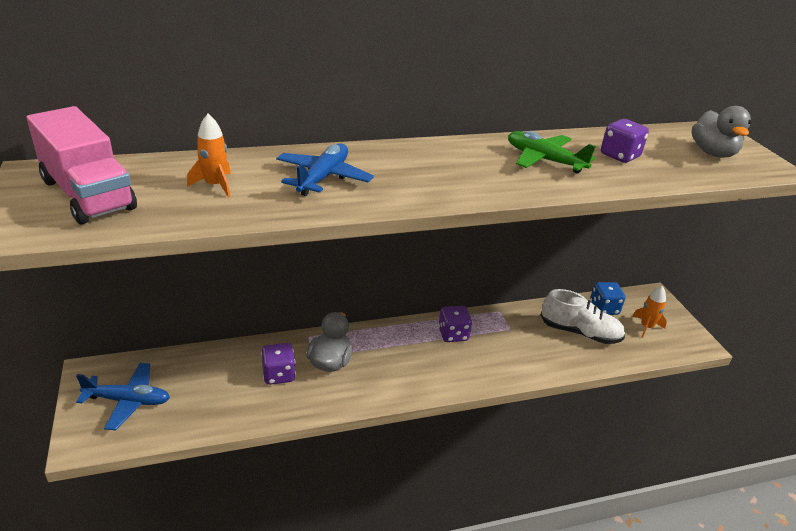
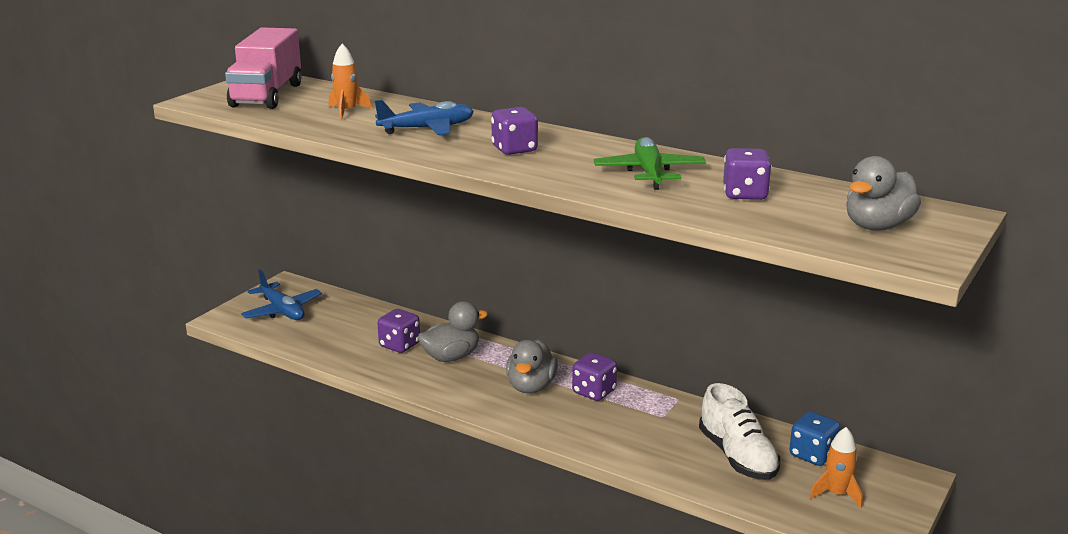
camera: 50 degrees right, 10 degrees down
none -> purple dice [491,107,538,155]
none -> grey duck [506,339,558,393]

